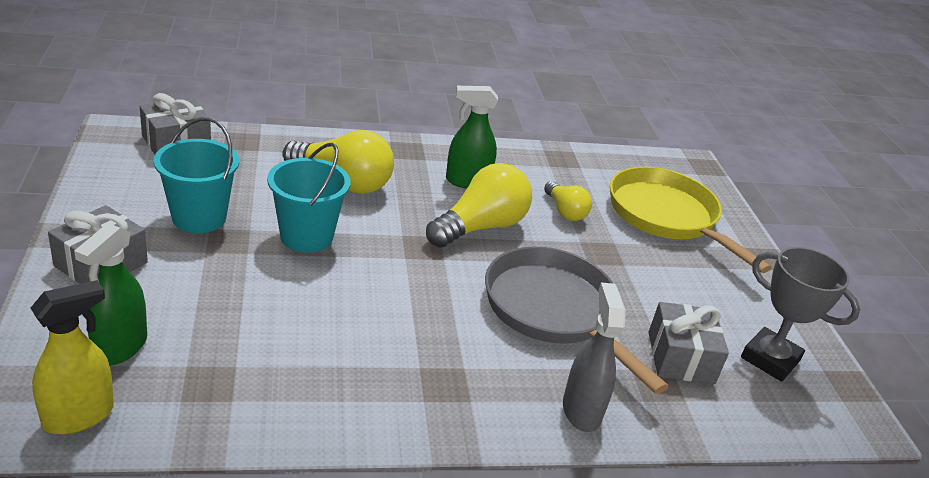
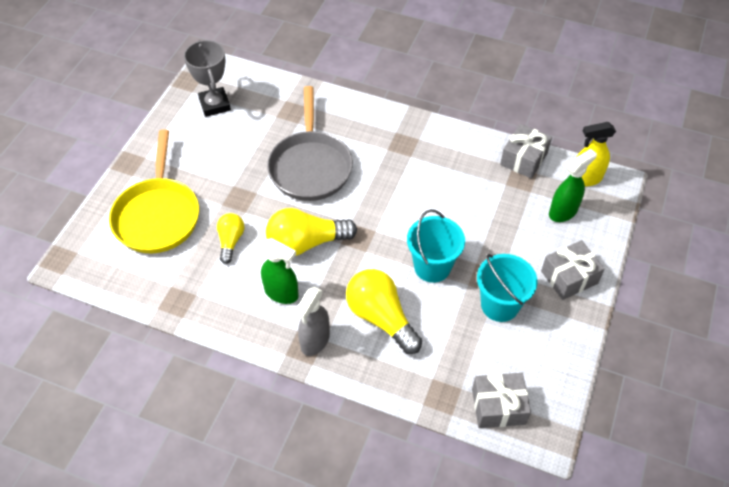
camera: 145 degrees left, 20 degrees up
grey spray bottle [563,282,626,432] -> grey spray bottle moved to [295,287,330,356]
grey gift [648,302,729,384] -> grey gift moved to [500,124,552,179]

